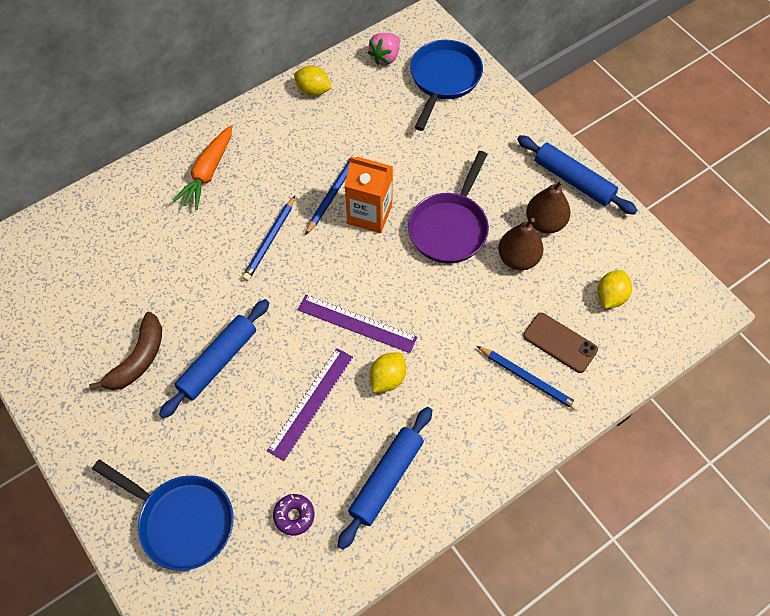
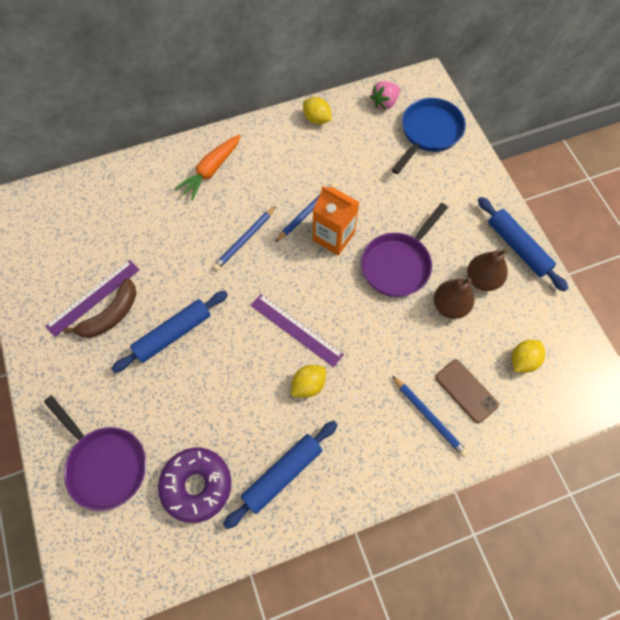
camera: 15 degrees right, 5 degrees up
blue pan [92,459,233,571] -> purple pan [44,395,146,511]
purple ruler [267,348,353,461] -> purple ruler moved to [45,260,139,337]
purple donut [273,494,314,536] -> purple donut [158,448,231,523], size x2.00

